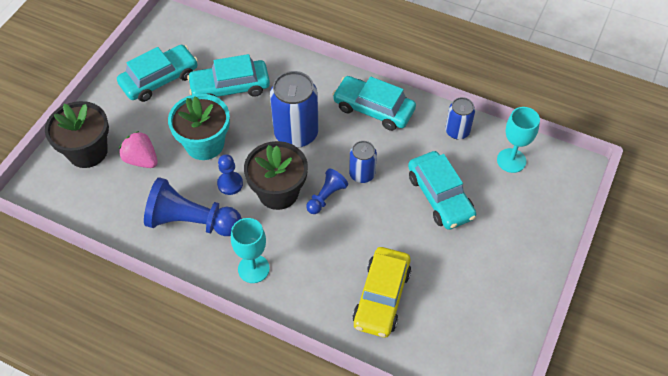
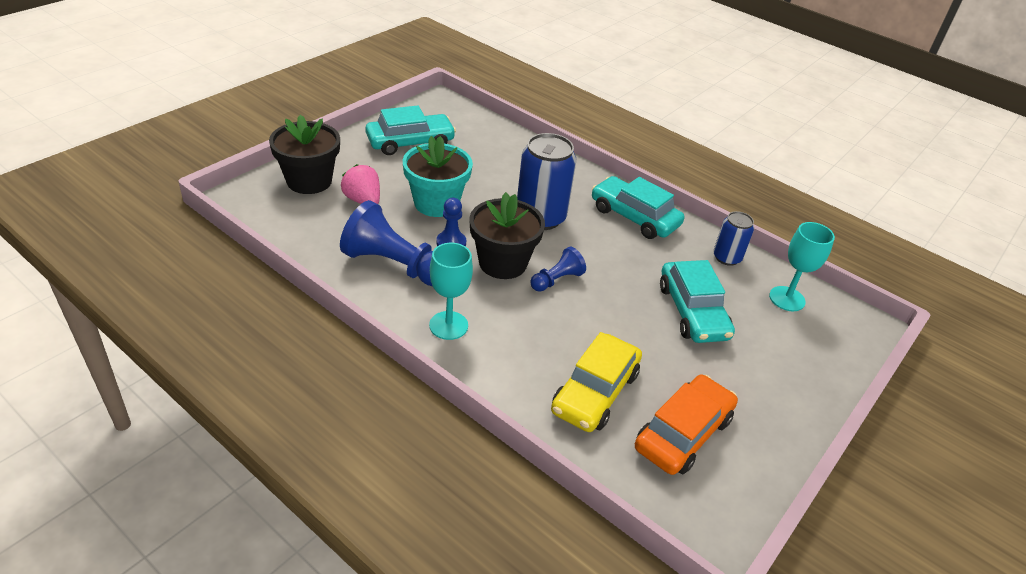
camera: 10 degrees right, 15 degrees down
turquoise car [187,54,270,97] -> none
blue can [349,141,377,183] -> none
none -> orange car [635,374,738,475]

